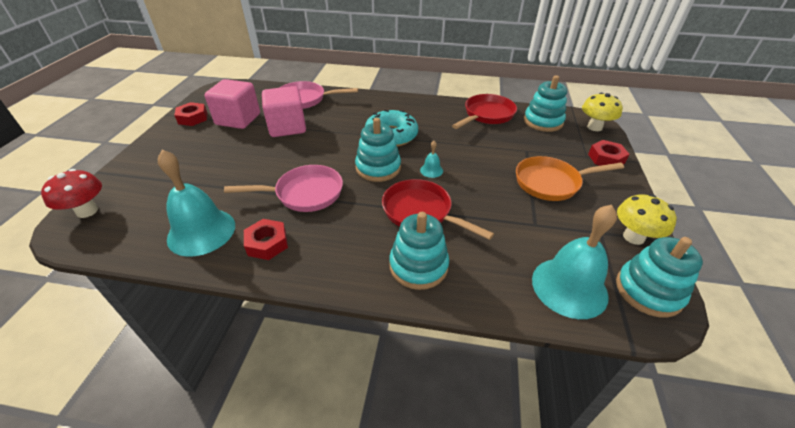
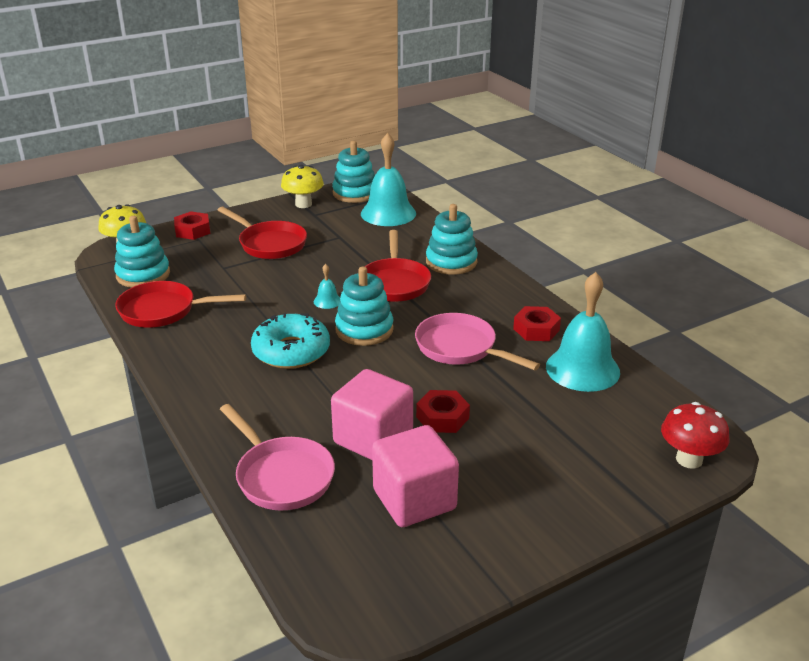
camera: 130 degrees left, 10 degrees down
red nut [174,102,207,126] -> red nut moved to [416,390,470,433]
orange pan [516,156,624,201] -> red pan [218,207,307,259]

